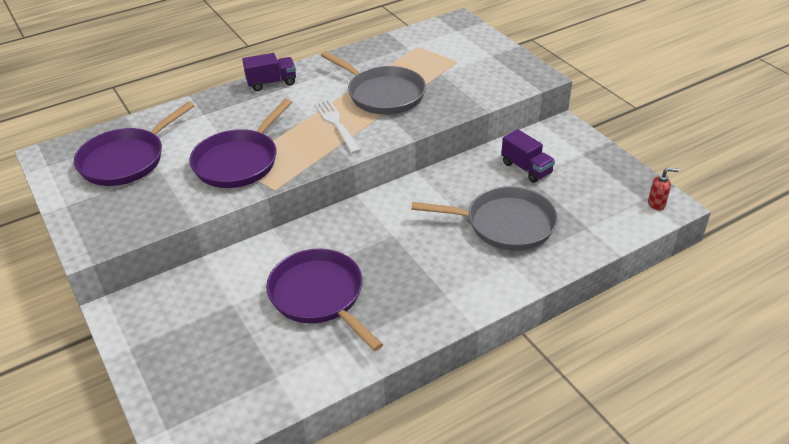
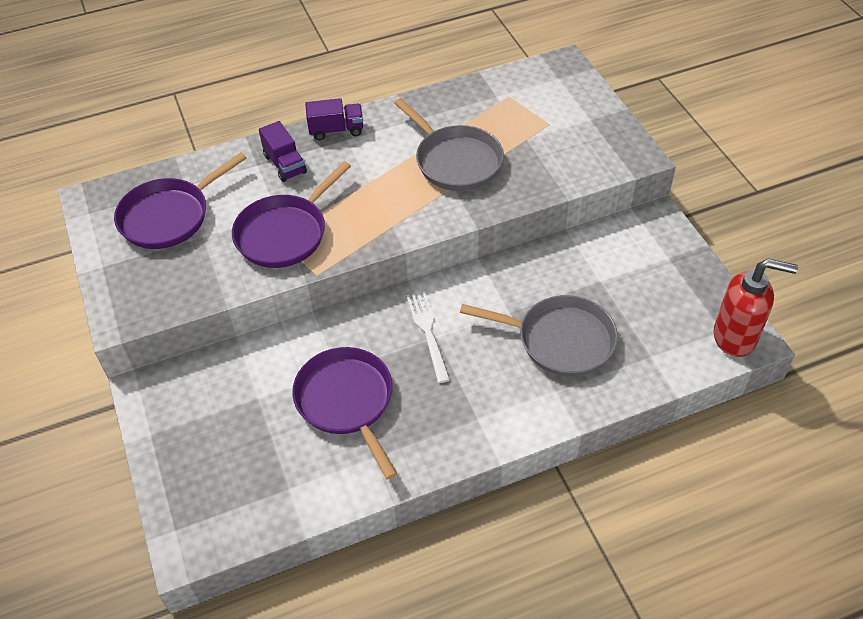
camera: 10 degrees right, 10 degrees up
white fork [314,99,361,154] -> white fork moved to [406,291,450,383]
purple truck [501,129,555,183] -> purple truck moved to [259,121,307,182]
red soap dispenser [648,168,678,210] -> red soap dispenser [714,259,798,357], size x2.28

